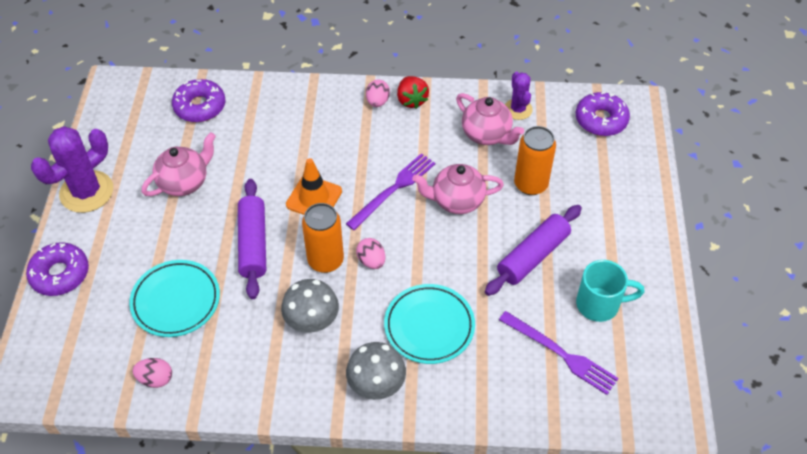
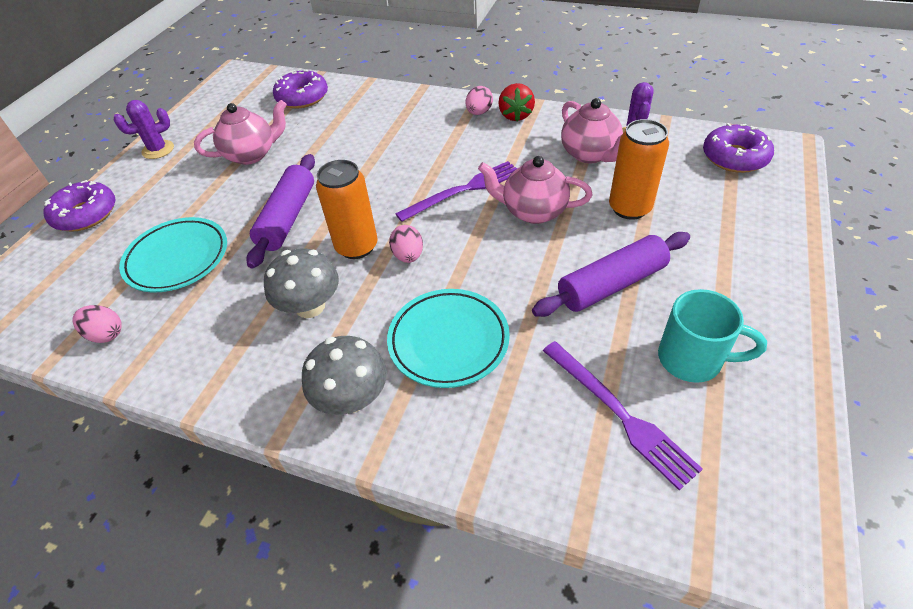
camera: 20 degrees right, 5 degrees down
purple cactus [31,126,113,213] -> purple cactus [114,100,174,159], size x0.57
orange traffic cone [286,158,342,215] -> none

